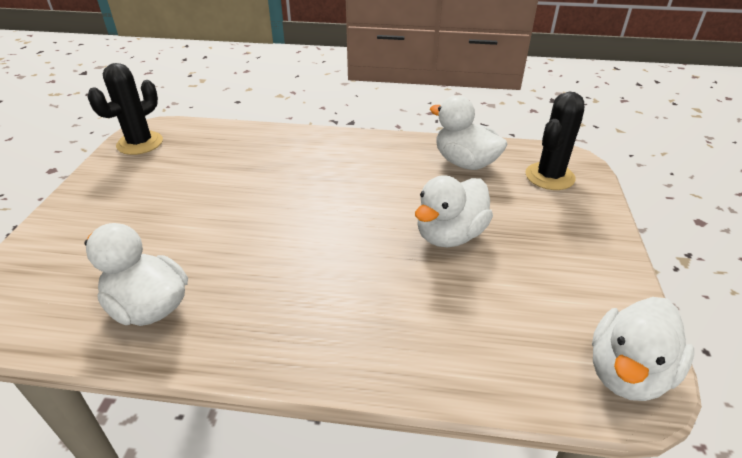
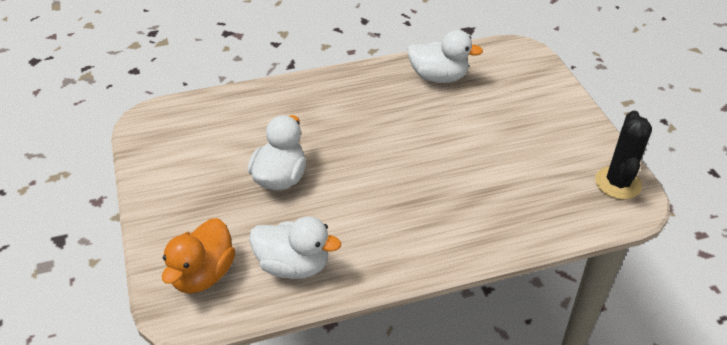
camera: 155 degrees right, 5 degrees up
black cactus [526,91,584,190] -> orange duck [162,218,235,294]
white duck [592,297,694,401] -> none

